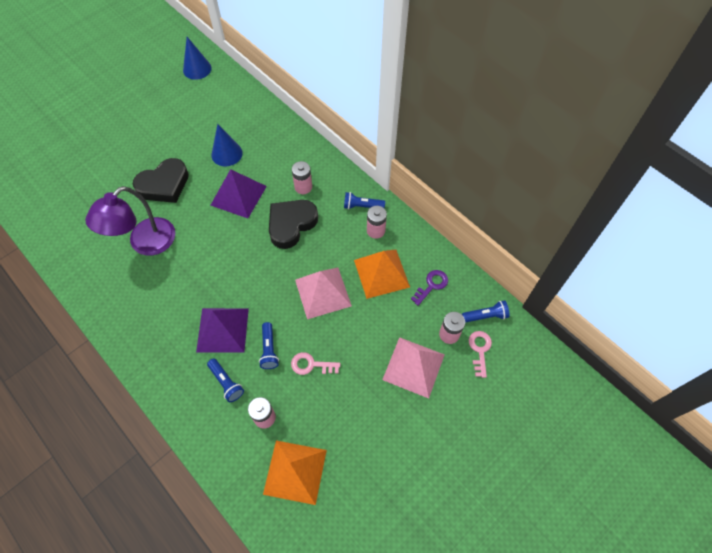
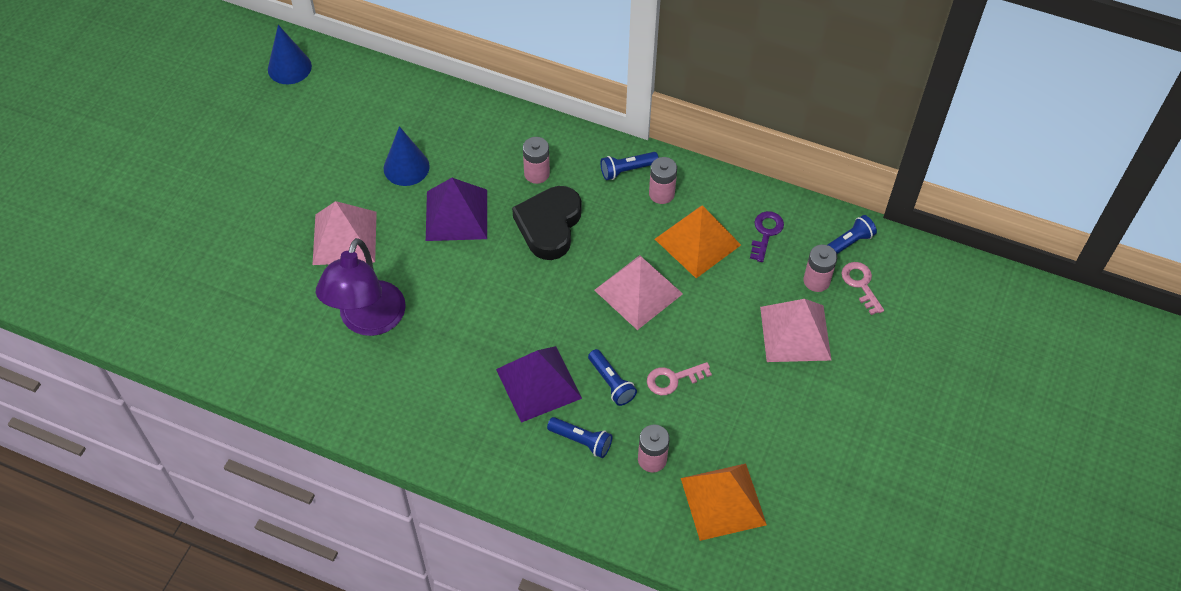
camera: 25 degrees left, 5 degrees down
black heart [133,158,189,203] -> pink pyramid [312,201,377,265]

